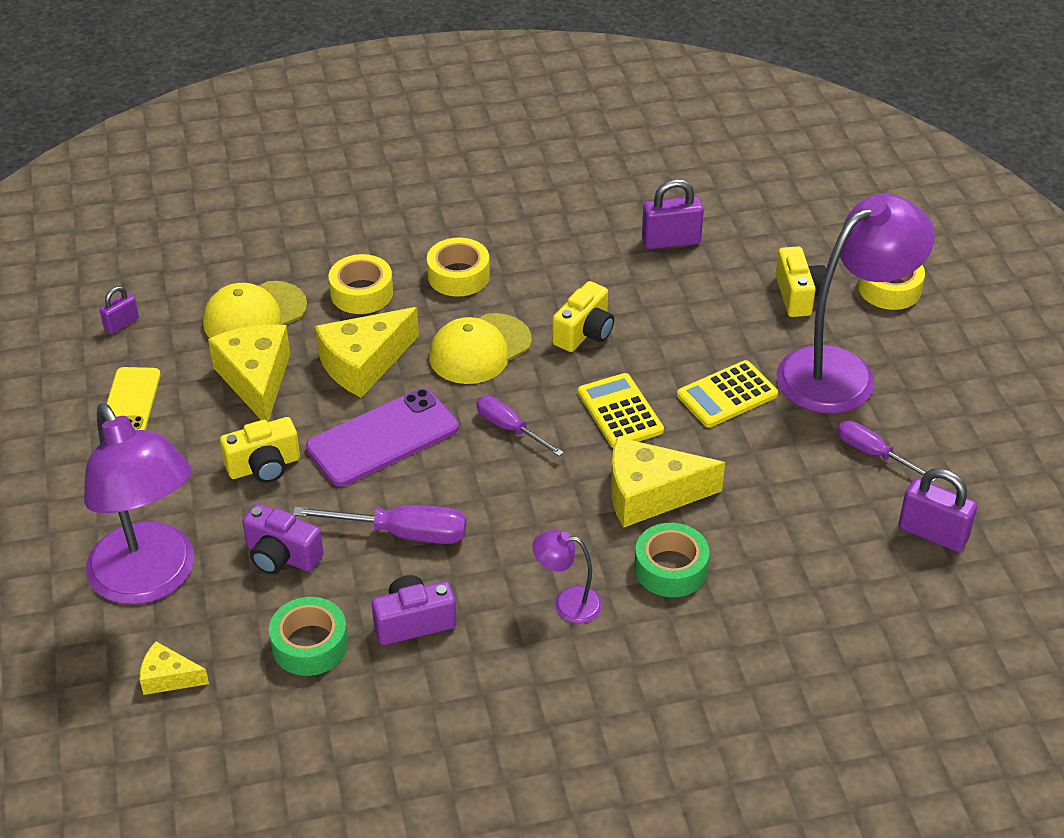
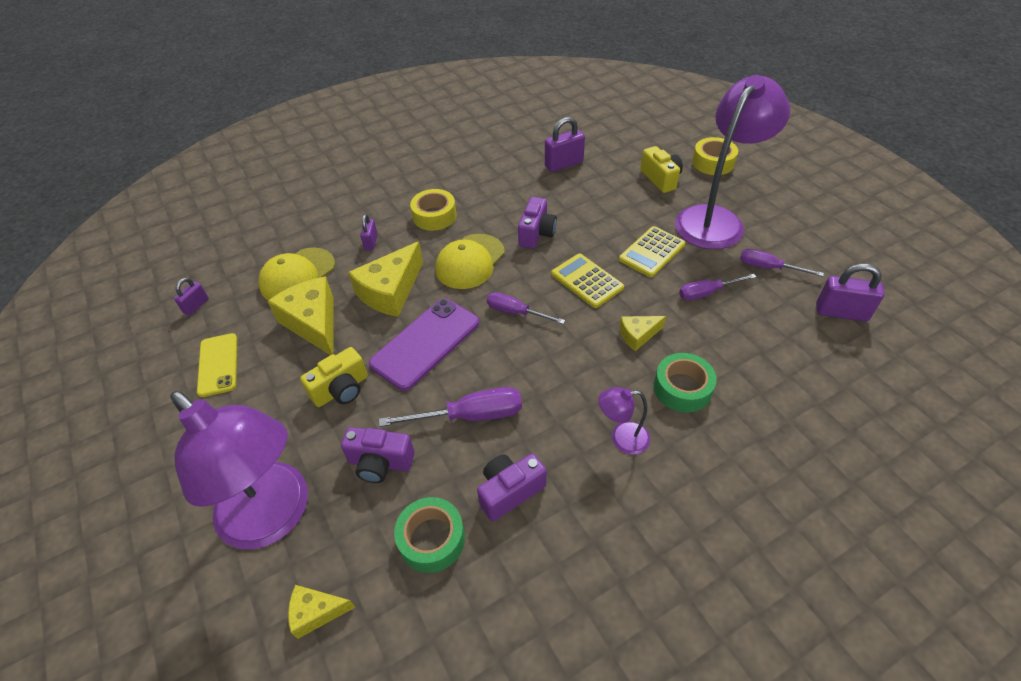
camera: 15 degrees left, 5 degrees up
yellow tape [329,254,393,314] -> purple padlock [360,214,378,251]
yellow camera [552,281,614,352] -> purple camera [518,197,557,249]
yellow cheese [611,437,725,528] -> yellow cheese [619,316,666,351], size x0.53
none -> purple screwdriver [679,274,756,300]

